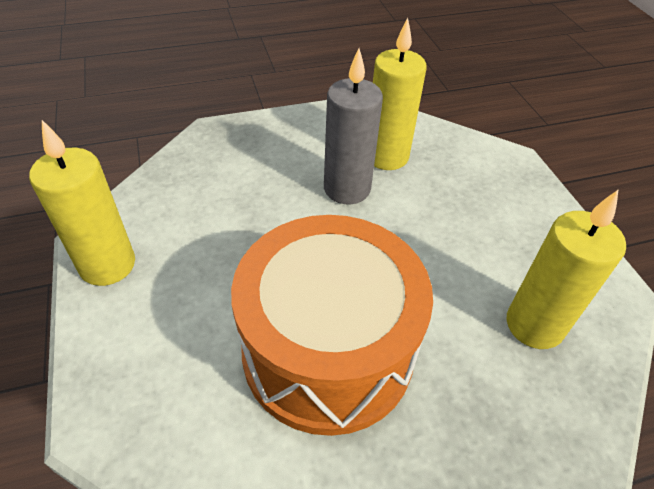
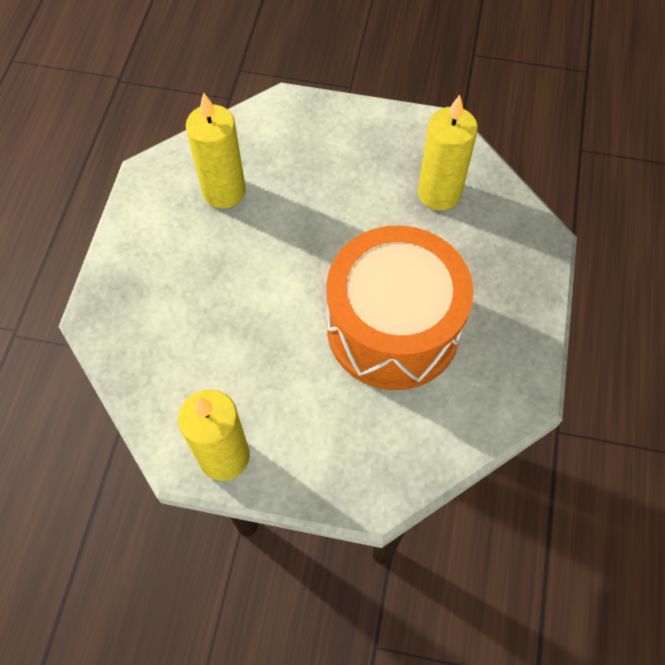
camera: 60 degrees left, 15 degrees up
grey candle [324,48,383,204] -> none

